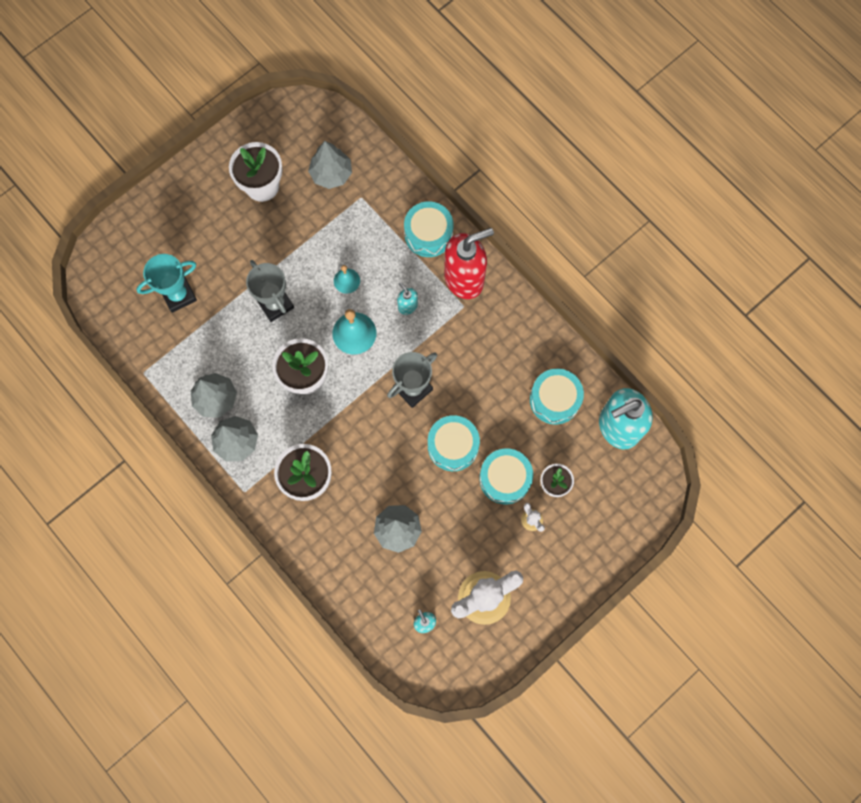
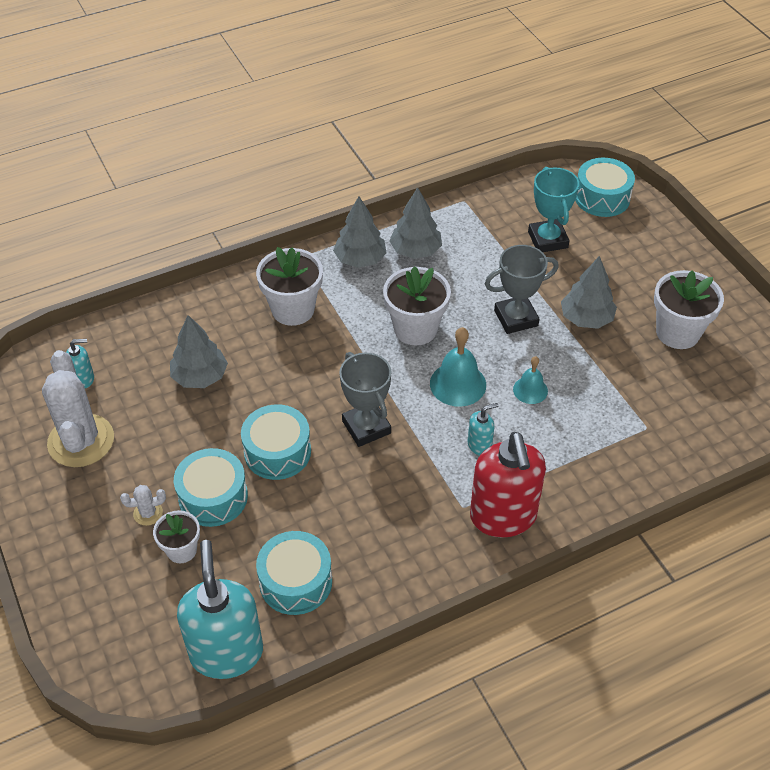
camera: 105 degrees right, 25 degrees down
grey tree [308,141,352,189] -> grey tree moved to [561,256,617,329]
turquoise drum [404,202,453,257] -> turquoise drum moved to [575,158,635,217]

